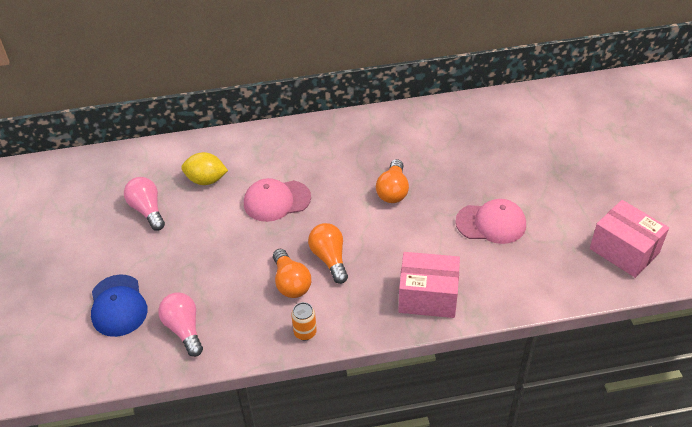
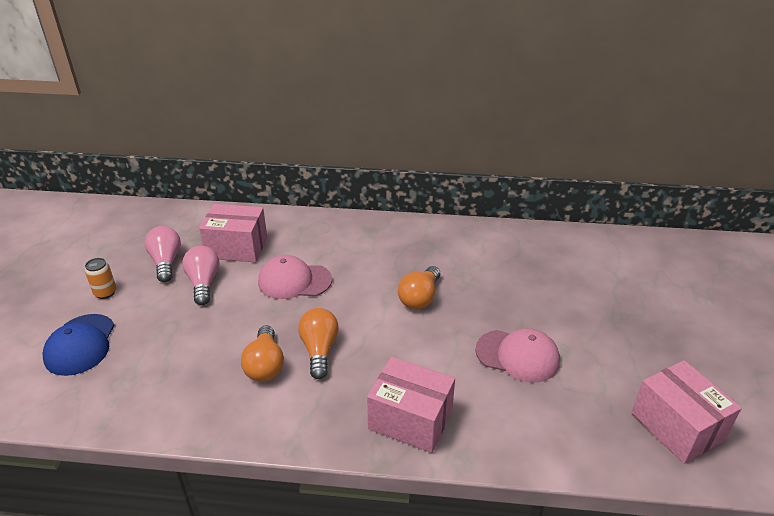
camera: 15 degrees right, 10 degrees down
pink light bulb [158,292,203,357] -> pink light bulb moved to [182,246,220,305]
yellow lemon [181,152,228,185] -> pink box [199,204,267,262]
orange can [291,302,317,340] -> orange can moved to [85,258,116,299]

